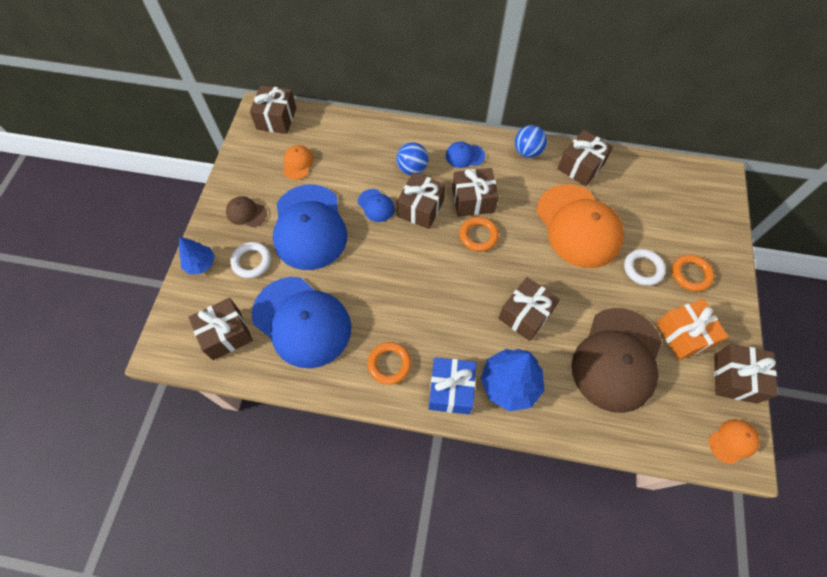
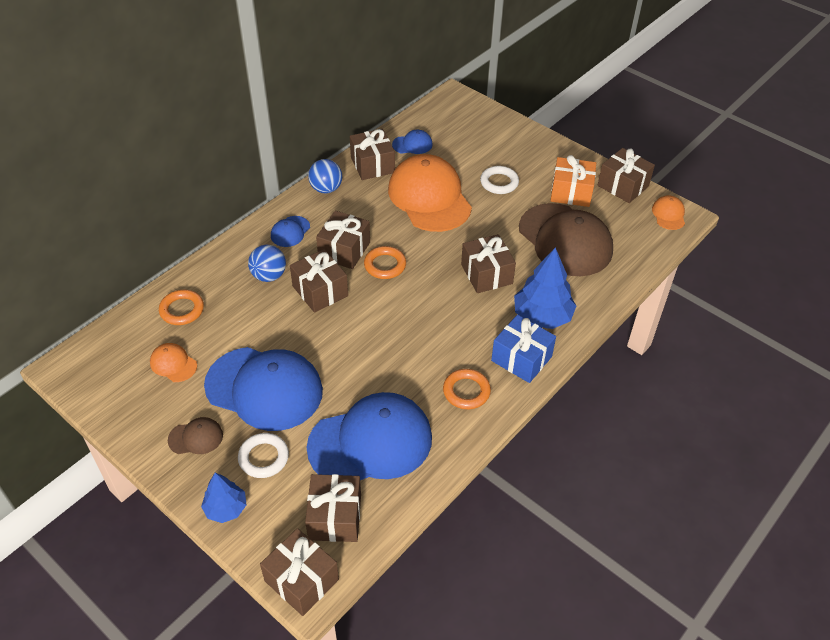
camera: 60 degrees left, 15 degrees down
brown cap [226,196,267,227] -> brown cap turned 150 degrees counterclockwise [168,417,223,454]
brown gift [250,85,297,134] -> brown gift moved to [260,528,339,616]
blue cap [358,189,395,222] -> blue cap moved to [392,130,433,154]
orange cap [536,184,624,268] -> orange cap turned 120 degrees counterclockwise [388,154,472,232]
orange ring [672,254,714,292] -> orange ring moved to [159,290,204,325]

